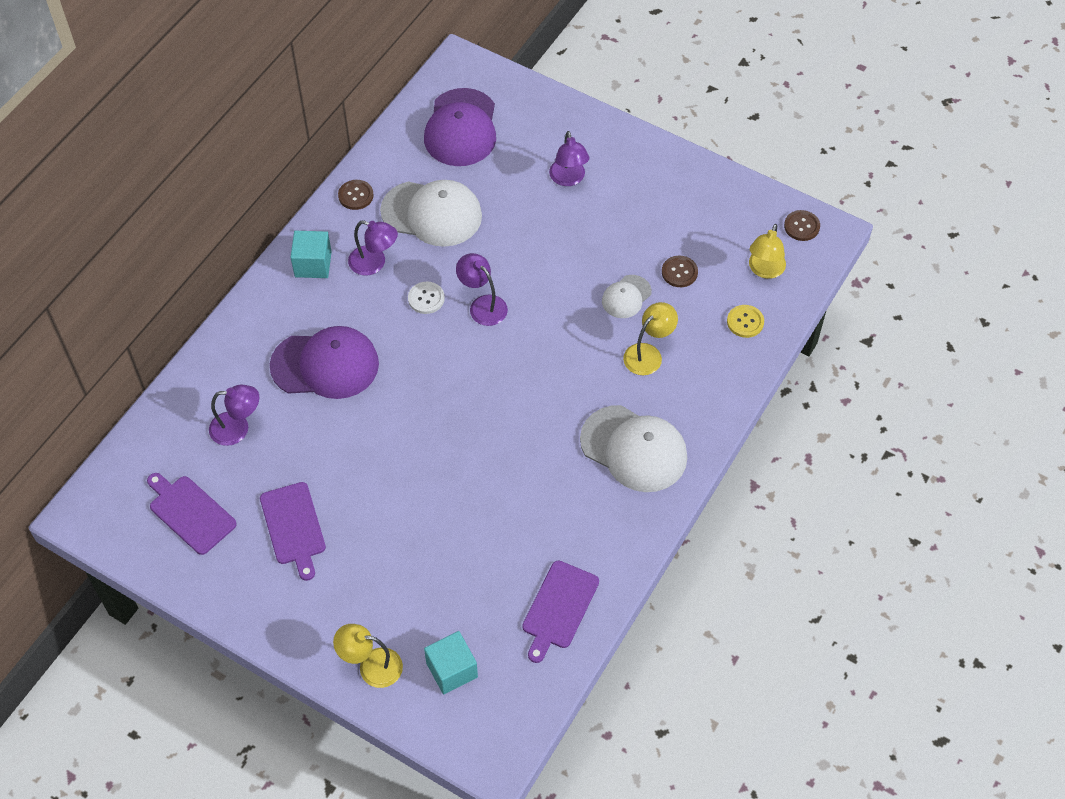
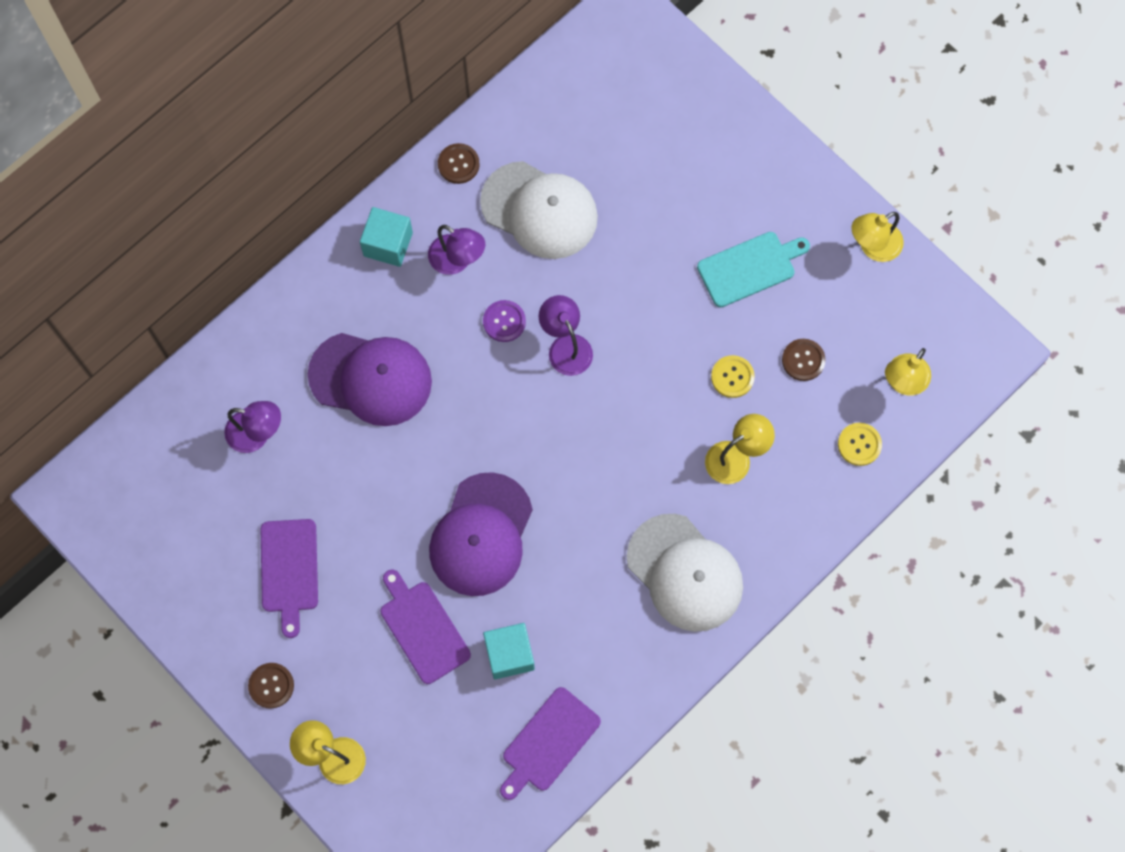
camera: 15 degrees right, 15 degrees up
purple cutting board [147,473,237,555] -> purple cutting board moved to [380,570,471,684]
white button [408,282,445,314] -> purple button [483,300,526,342]
purple cap [424,88,496,166] -> purple cap moved to [429,472,533,596]
turquoise cube [424,631,478,694] -> turquoise cube moved to [483,623,535,680]
purple lamp [549,131,590,186] -> none
white cap [602,275,652,318] -> yellow button [711,355,755,398]
brown button [784,210,820,241] -> brown button moved to [248,663,294,709]
none -> turquoise cutting board [697,232,810,307]
none -> yellow lamp [851,212,904,262]

